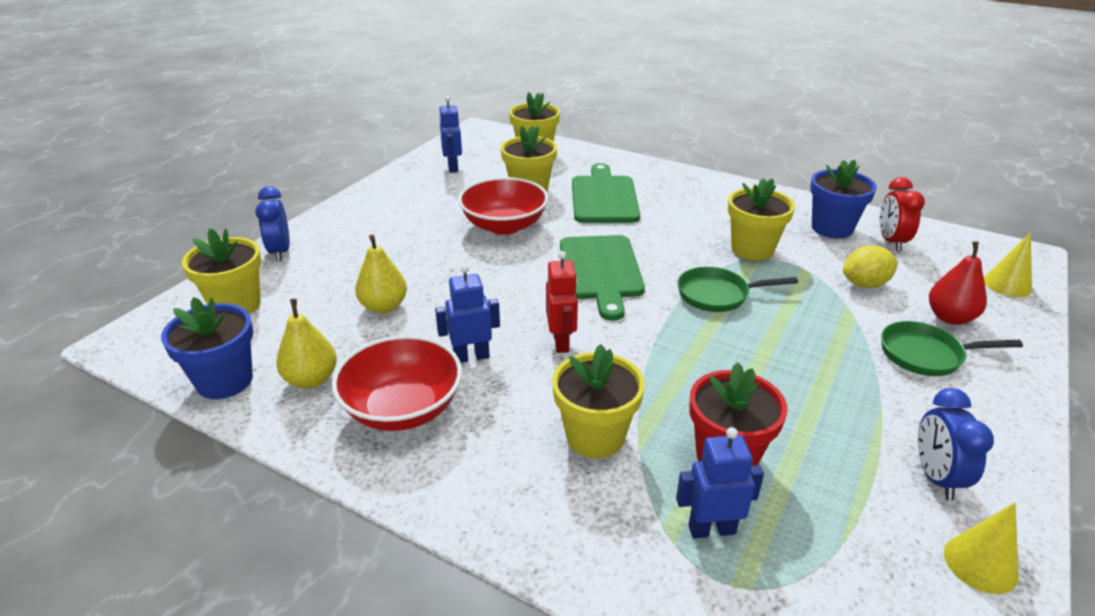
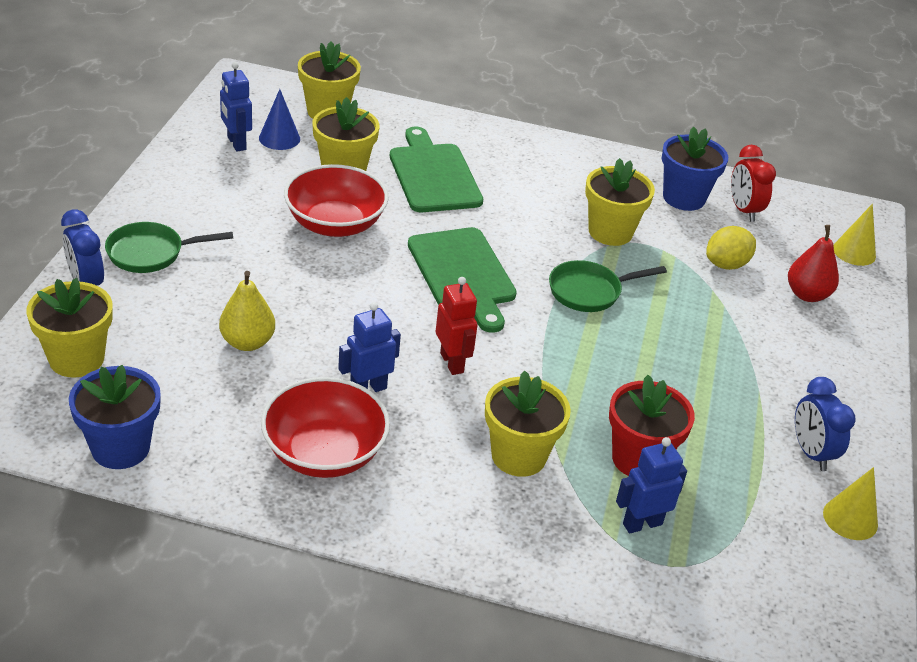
camera: 20 degrees left, 5 degrees up
yellow pear [276,299,337,389] -> none
green pan [881,321,1023,376] -> green pan moved to [105,222,233,273]
none -> blue cone [259,89,300,150]

